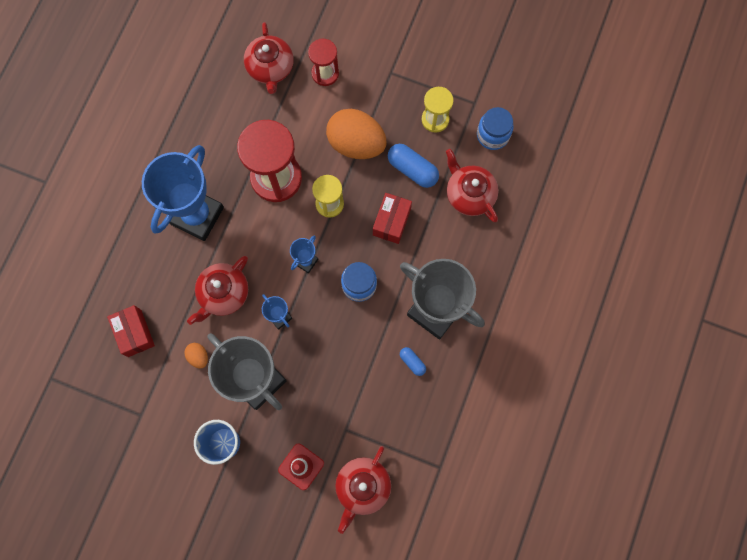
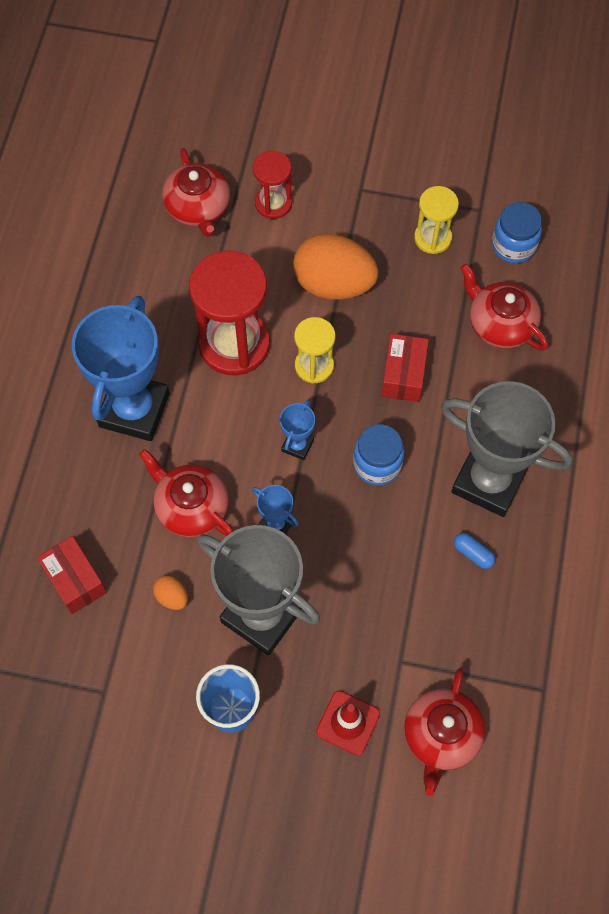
camera: 10 degrees left, 10 degrees down
red teapot [187,256,248,325] -> red teapot turned 105 degrees clockwise [139,449,233,537]
blue capsule [388,144,439,188] -> none

